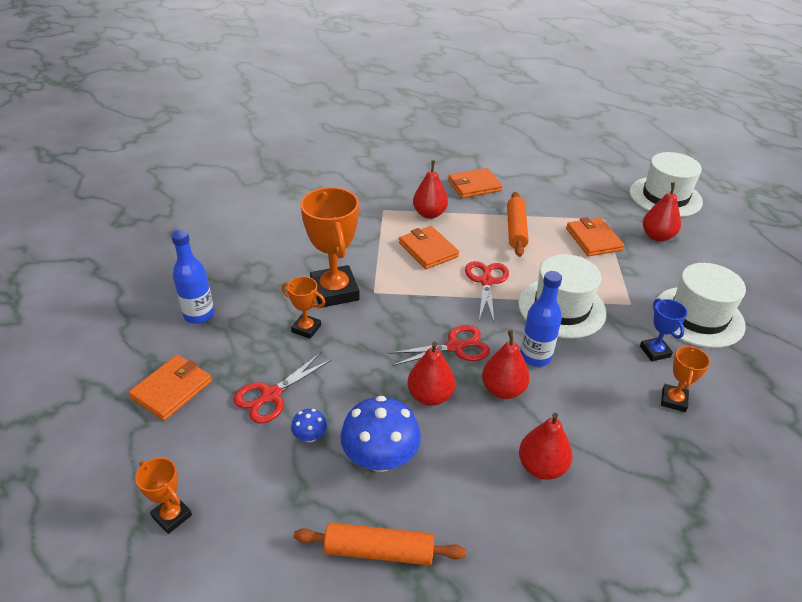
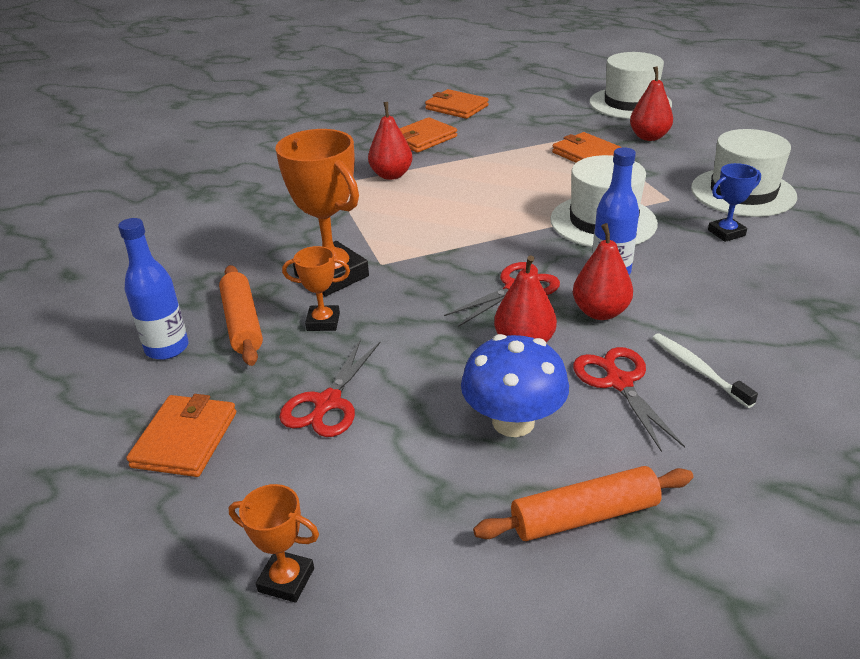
camera: 20 degrees left, 5 degrees down
blue mushroom [291,409,327,442] -> none
orange wallet [399,226,459,269] -> orange wallet moved to [425,89,489,119]
red scissors [465,261,509,322] -> red scissors moved to [573,347,685,452]
orange rolling pin [507,192,529,257] -> orange rolling pin moved to [219,265,263,366]
red pear [519,413,573,480] -> white toothbrush [652,333,758,408]
blue trophy [640,298,688,361] -> blue trophy turned 75 degrees counterclockwise [708,163,761,242]
orange trophy [661,345,710,412] -> none

